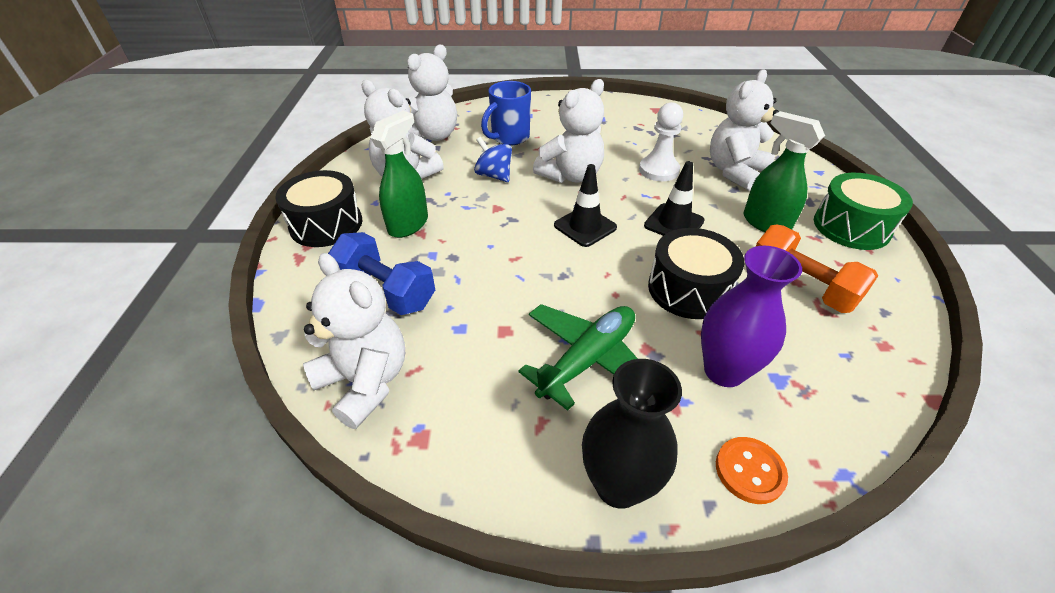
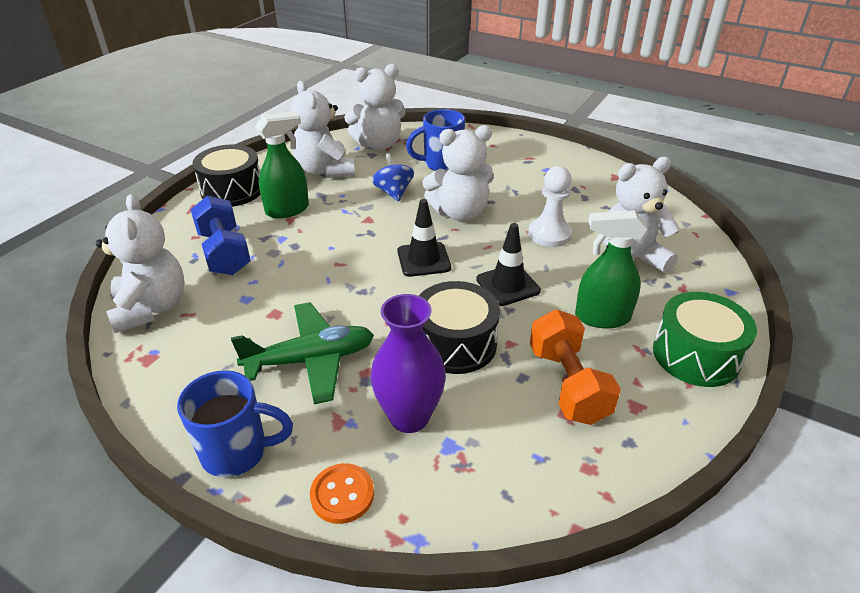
camera: 30 degrees right, 5 degrees down
black vase [582,359,682,509] -> blue mug [177,370,293,478]
green spray bottle [743,111,825,232] -> green spray bottle turned 75 degrees counterclockwise [575,210,647,328]

